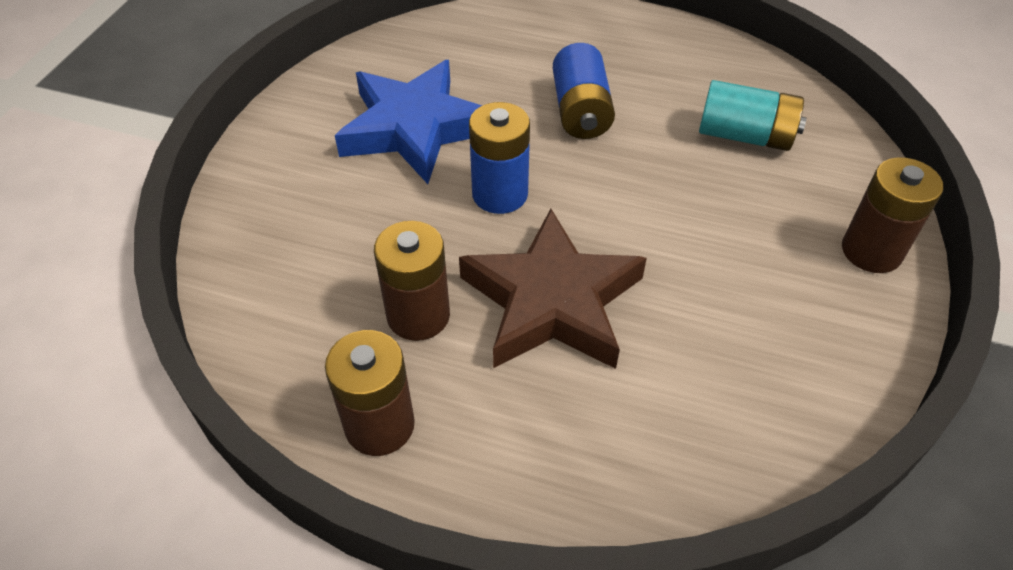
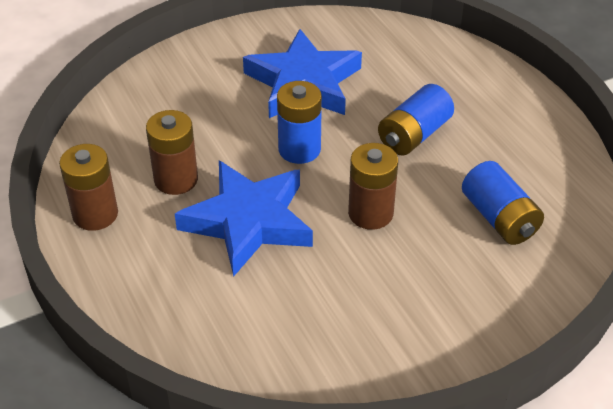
camera: 45 degrees right, 5 degrees down
brown star [459,209,647,369] -> blue star [175,161,313,277]
turquoise battery [699,80,806,151] -> blue battery [462,161,544,245]
brown battery [842,157,943,273] -> brown battery moved to [348,143,398,230]

